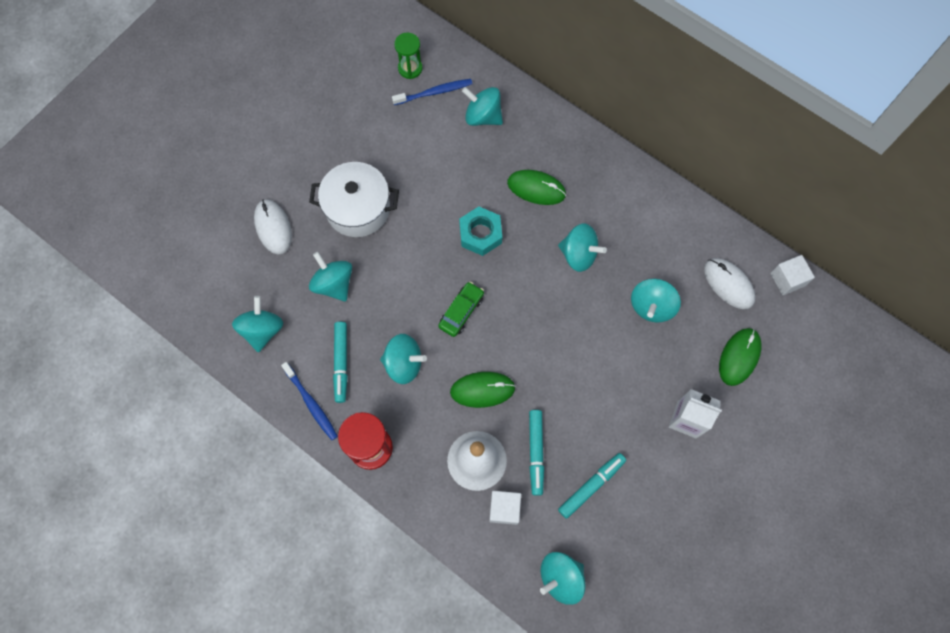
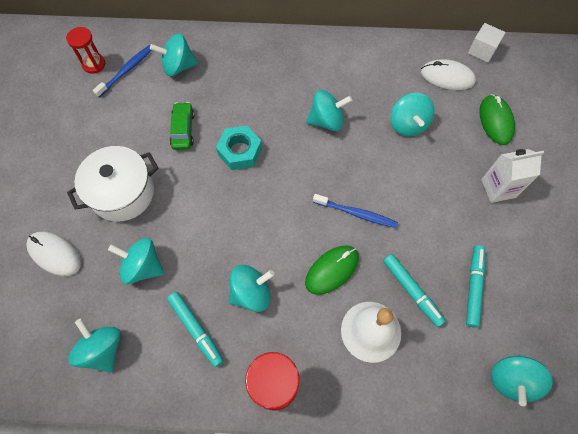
camera: 35 degrees left, 5 degrees down
blue toothbrush [281,362,338,440] -> blue toothbrush moved to [313,194,398,228]
green hourglass [394,33,423,79] -> red hourglass [66,27,105,74]
green car [438,282,484,337] -> green car moved to [170,102,195,150]
white cube [489,491,521,525] -> none
green mouse [507,170,566,205] -> none

